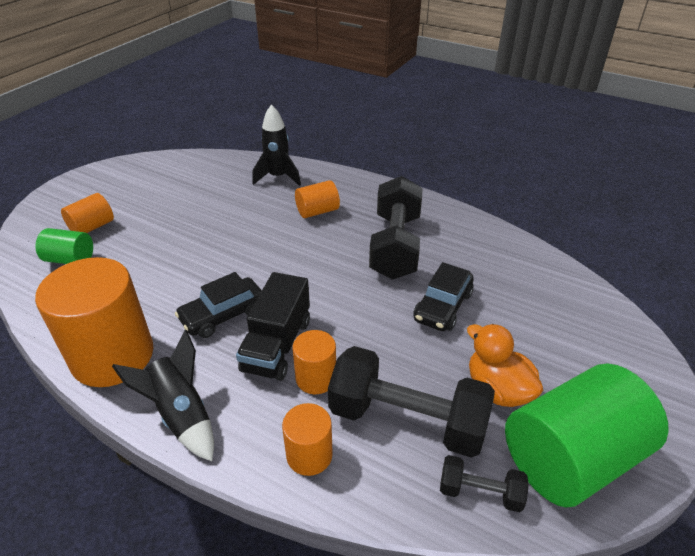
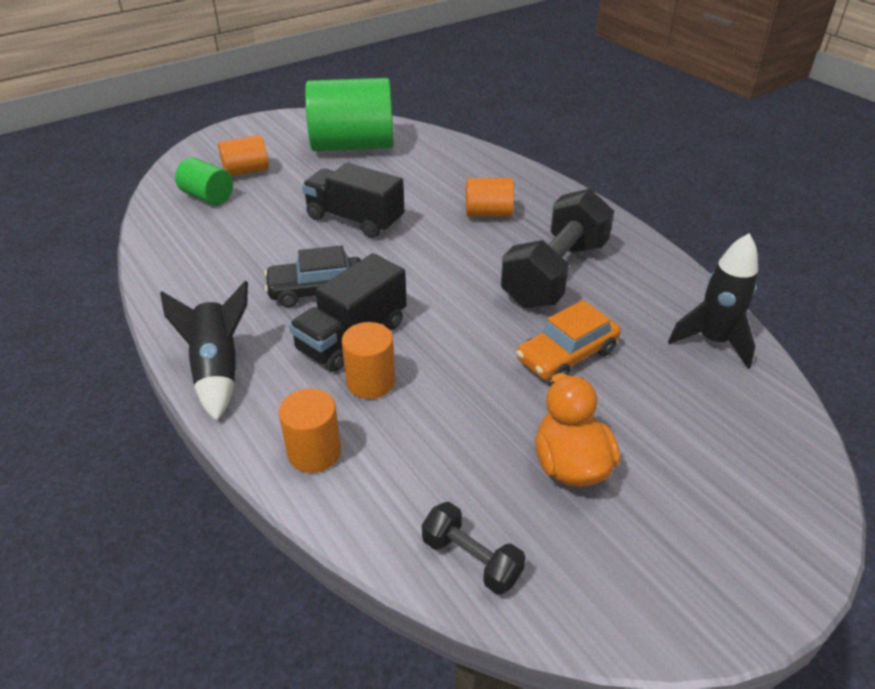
camera: 25 degrees right, 0 degrees up
orange cylinder [35,257,154,387] -> none
black rocket [252,104,301,186] -> black rocket moved to [668,233,758,369]
black dumbbell [328,346,495,458] -> none
black car [413,262,474,331] -> orange car [516,300,621,380]
green cylinder [505,364,669,507] -> green cylinder moved to [305,78,393,151]
none -> black truck [302,163,404,238]

